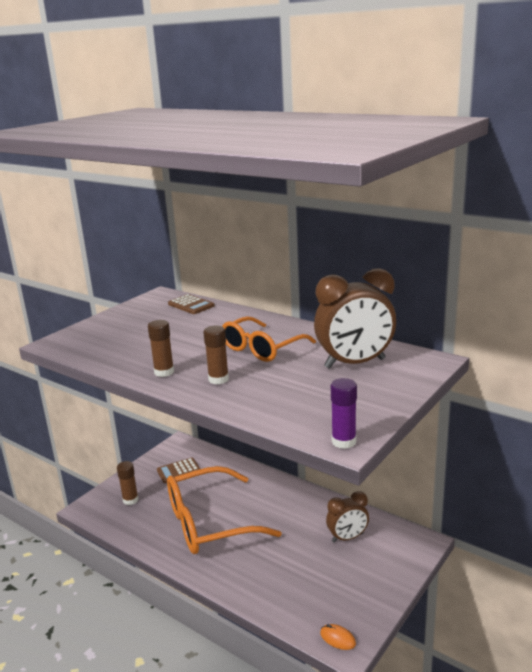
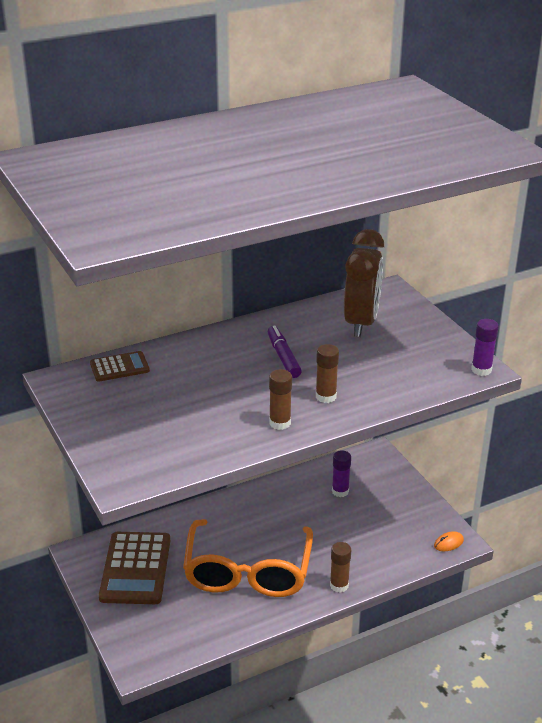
camera: 65 degrees left, 10 degrees up
brown glue stick [117,461,138,505] -> brown glue stick moved to [330,542,351,593]
brown calculator [157,457,200,483] -> brown calculator [99,532,170,604], size x1.88
orange glasses [222,316,316,362] -> purple marker [268,325,302,378]
brown clock [326,491,369,543] -> purple glue stick [332,450,351,497]

